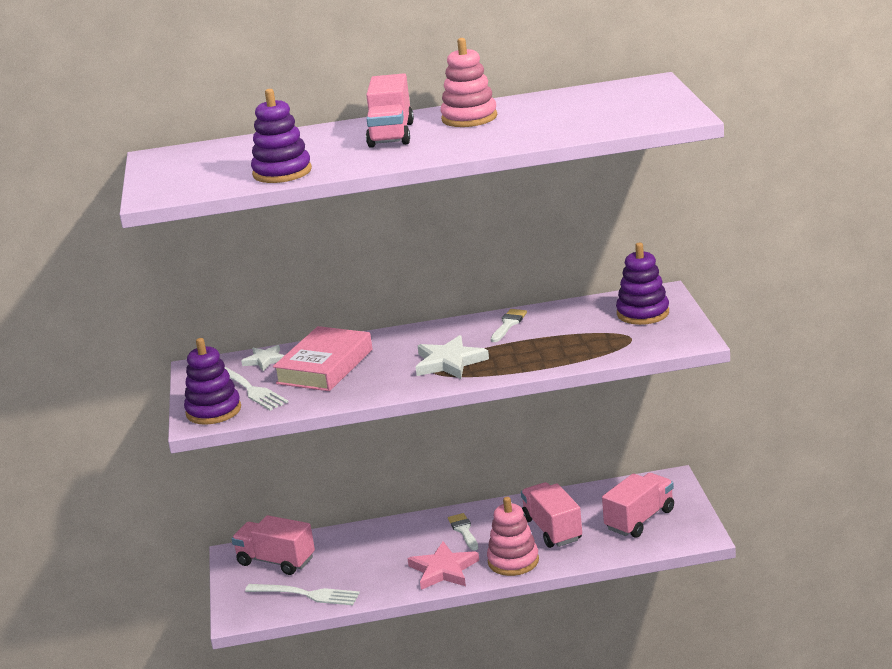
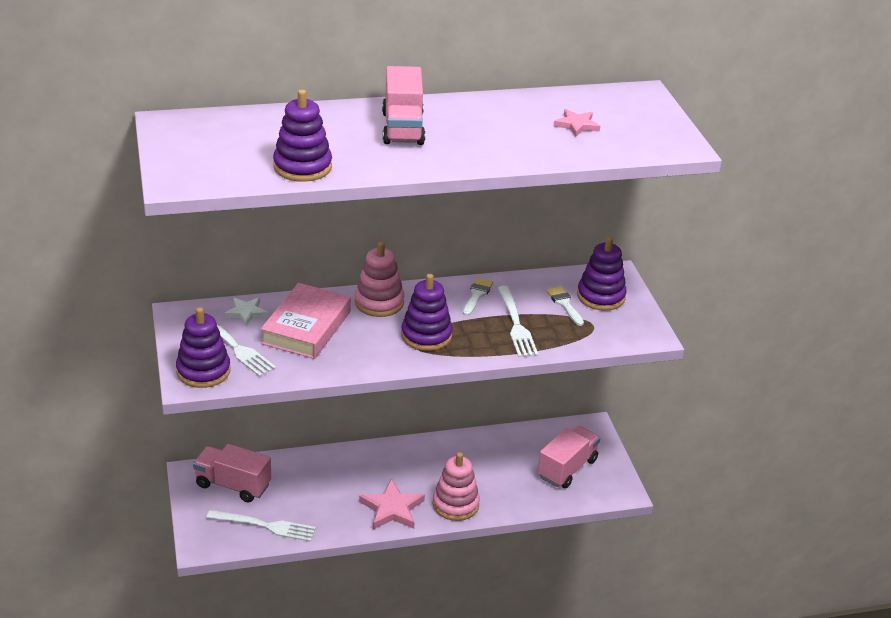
camera: 10 degrees left, 10 degrees up
white star [416,335,489,379] -> purple stacking toy [401,274,453,351]
pink stacking toy [440,38,497,127] -> pink stacking toy moved to [355,241,404,317]
white brush [448,513,478,550] -> white brush moved to [546,286,584,326]
pink truck [521,482,582,548] -> none
none -> white fork [498,286,538,357]
none -> pink star [554,109,600,137]

